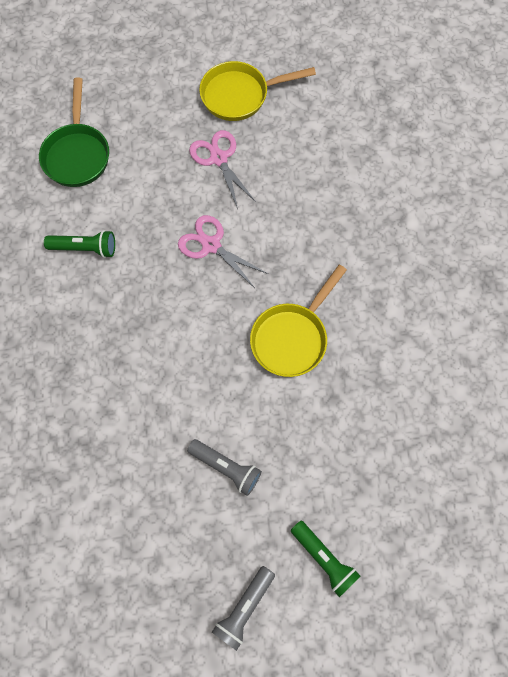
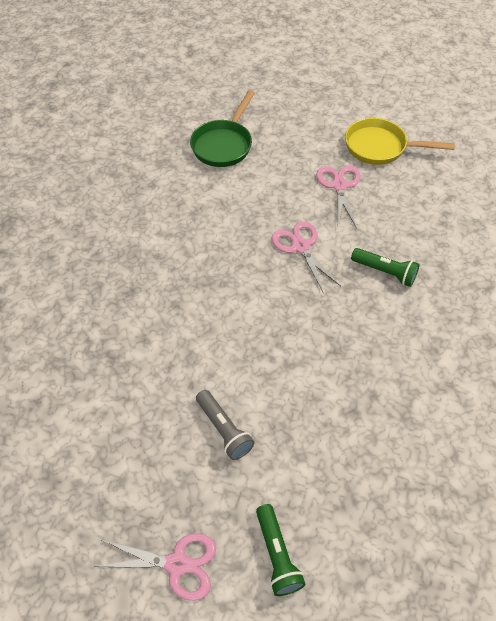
camera: 25 degrees right, 15 degrees down
green flashlight [44,230,115,258] -> green flashlight moved to [351,248,420,287]
grey flashlight [212,566,275,651] -> pink scissors [94,533,216,601]
yellow pan [250,264,347,377] -> none

